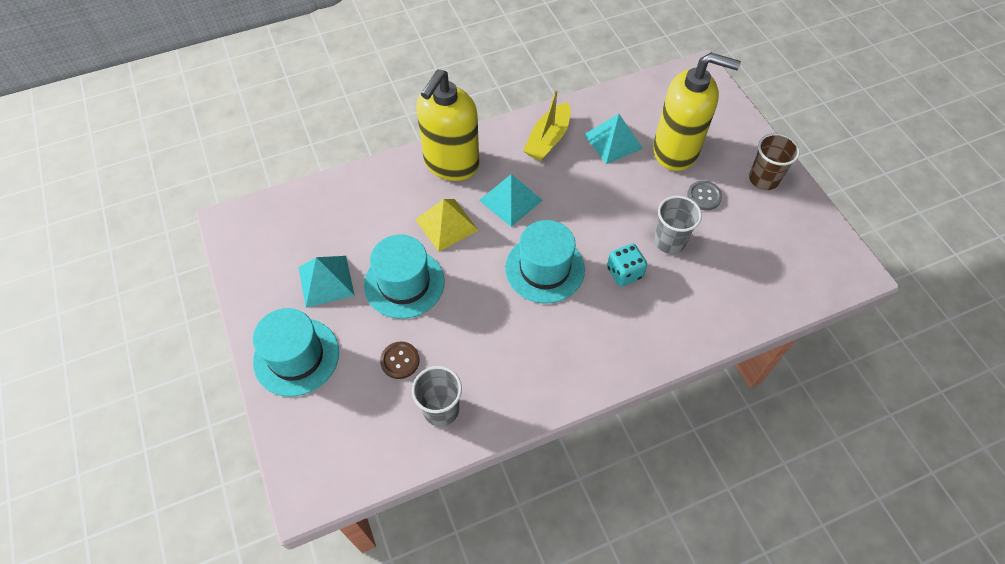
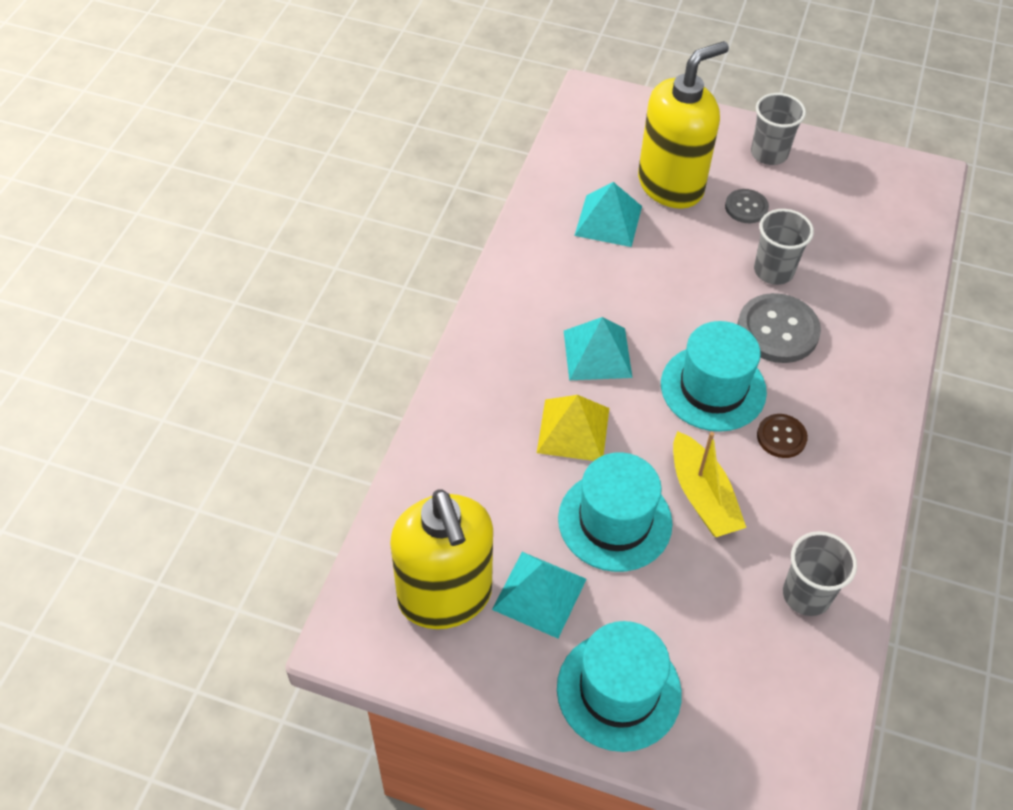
camera: 50 degrees left, 5 degrees down
brown button [380,341,420,379] -> brown button moved to [757,414,808,458]
yellow soap dispenser [416,69,479,181] -> yellow soap dispenser moved to [390,489,493,629]
yellow boat [523,90,571,161] -> yellow boat moved to [673,431,746,537]
turquoise dice [607,244,647,286] -> grey button [737,293,821,363]
brown cup [749,133,800,190] -> grey cup [751,93,806,165]

